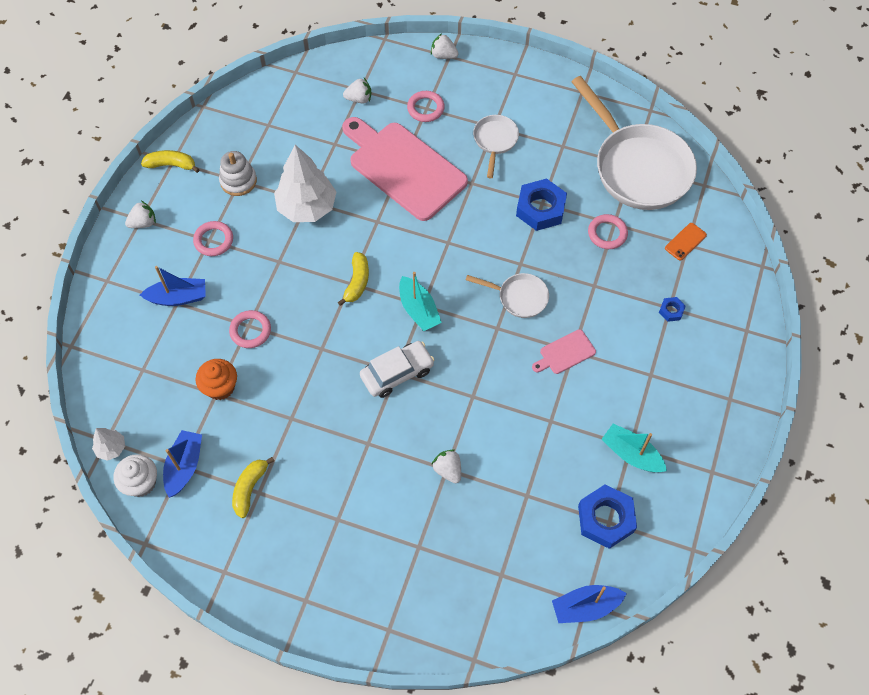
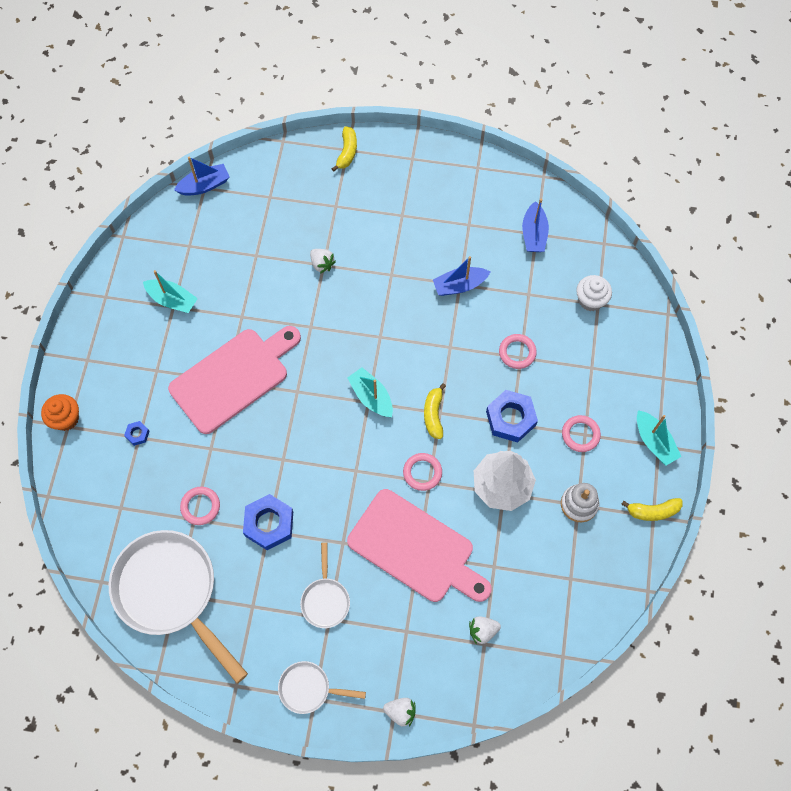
camera: 170 degrees right, 5 degrees up
white tree [92,428,125,461] -> none
white cupcake [114,454,157,497] -> white cupcake moved to [576,275,612,311]
white strawberry [125,201,156,228] -> turquoise boat [637,410,681,466]
blue boat [140,266,206,306] -> blue boat moved to [433,256,490,296]
orange cupcake [196,359,237,400] -> orange cupcake moved to [41,394,79,431]
yellow banana [232,457,274,518] -> yellow banana moved to [332,126,357,172]
white car [360,341,435,398] -> none
pink ring [407,91,445,122] -> pink ring moved to [403,453,442,491]
white pan [466,273,549,318] -> white pan moved to [278,661,366,714]
pink cutting board [532,329,596,374] -> pink cutting board [168,326,301,434], size x2.36
blue nut [578,485,637,549] -> blue nut moved to [486,390,538,443]
orange phone [665,223,707,261] -> none

